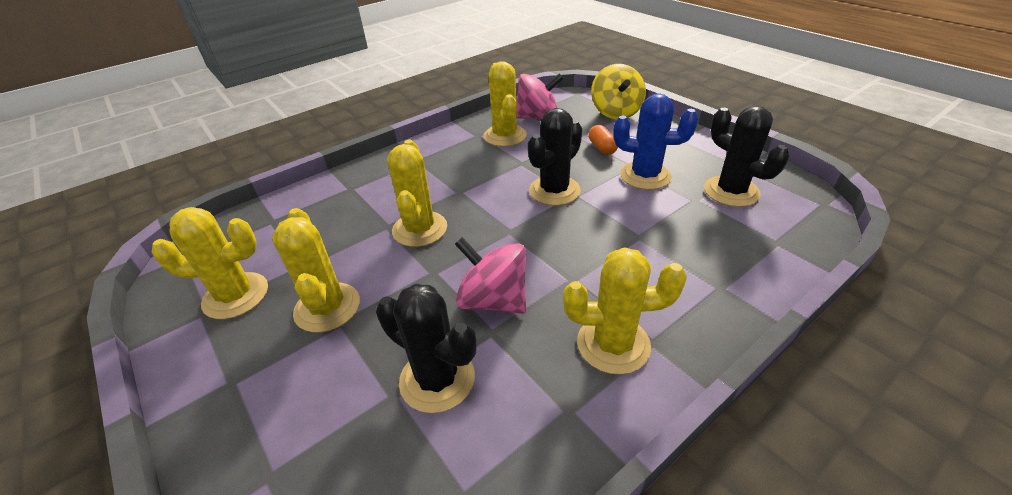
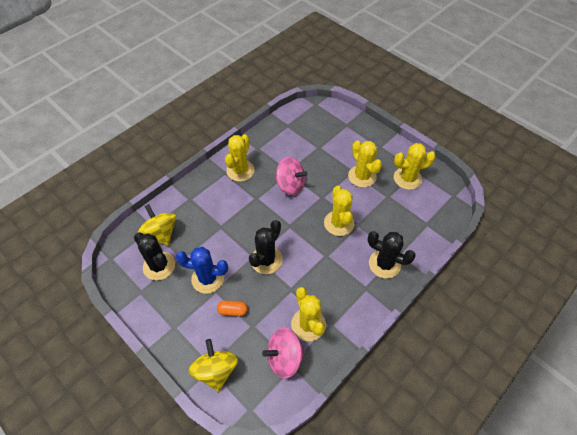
camera: 170 degrees right, 15 degrees up
black cactus [376,284,476,413] -> black cactus moved to [368,231,416,278]
yellow cactus [563,247,687,375] -> yellow cactus turned 60 degrees counterclockwise [225,134,254,182]
orange capsule [589,125,618,155] -> orange capsule turned 60 degrees counterclockwise [217,300,248,316]
none -> yellow spinning top [138,204,176,246]

